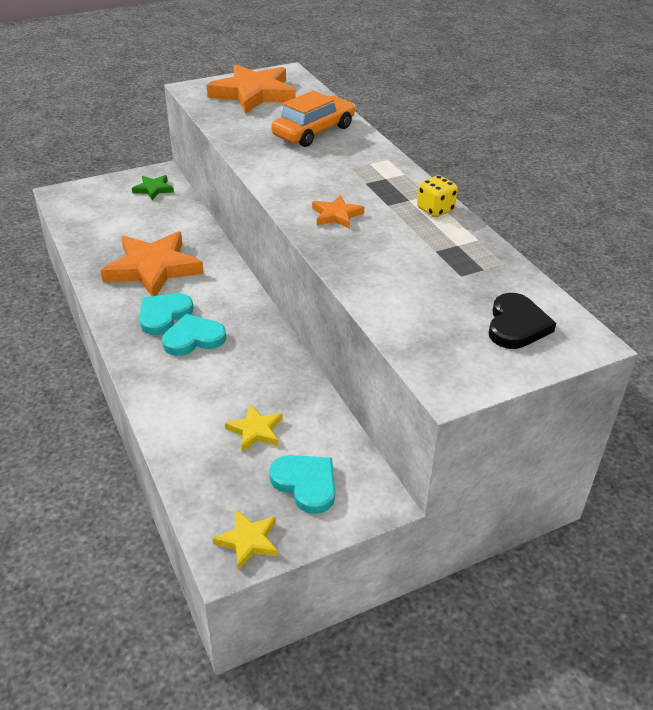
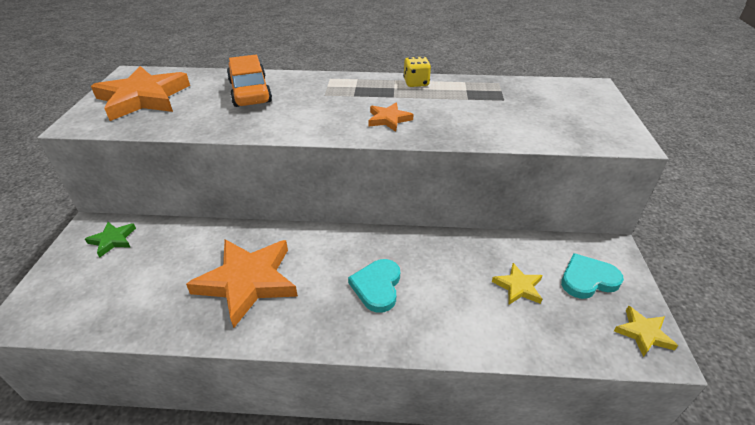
camera: 60 degrees left, 0 degrees up
turquoise heart [140,293,193,335] -> none
black heart [489,293,556,349] -> none

